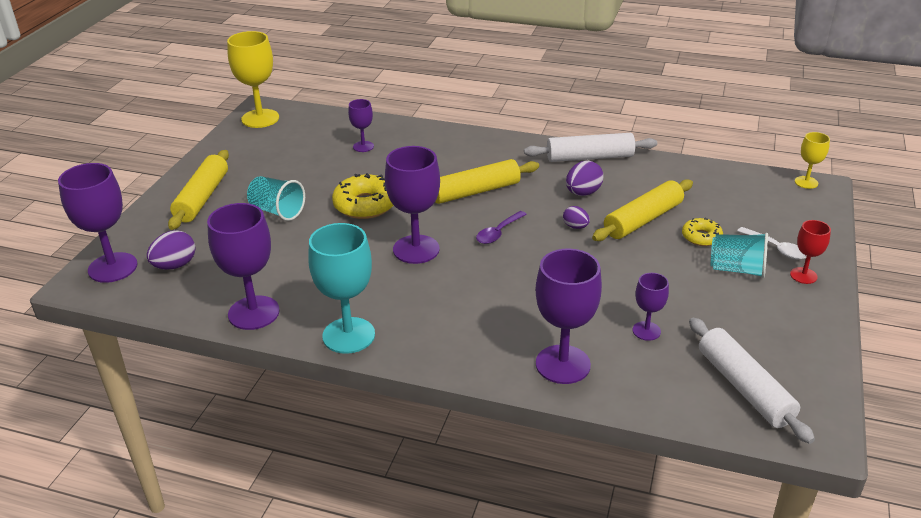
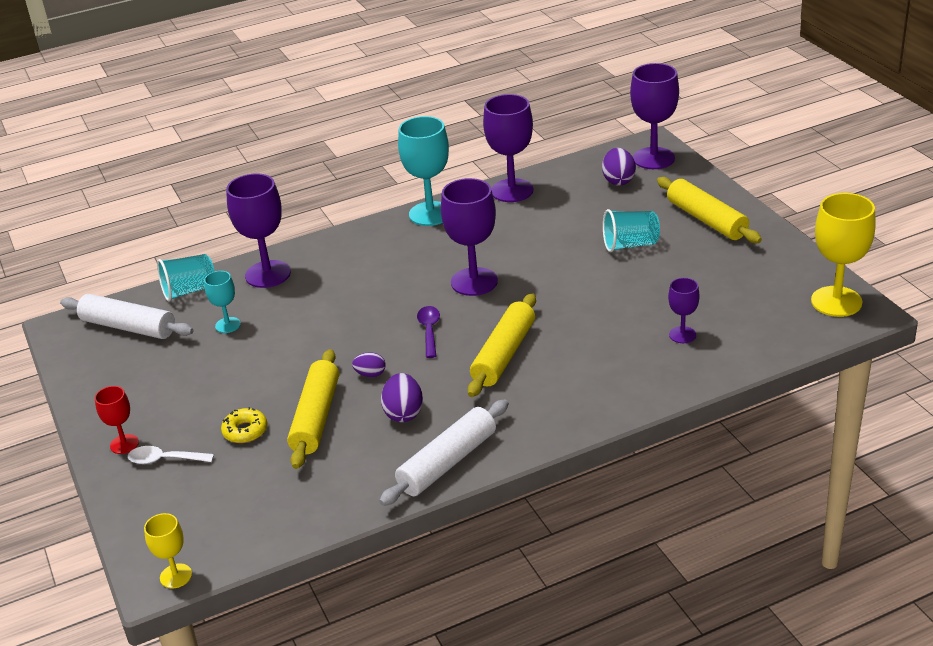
camera: 140 degrees right, 0 degrees up
yellow donut [332,173,394,219] -> none
purple goblet [633,273,669,341] -> turquoise goblet [204,271,241,333]
turquoise cup [711,233,768,278] -> turquoise cup moved to [157,254,215,302]

